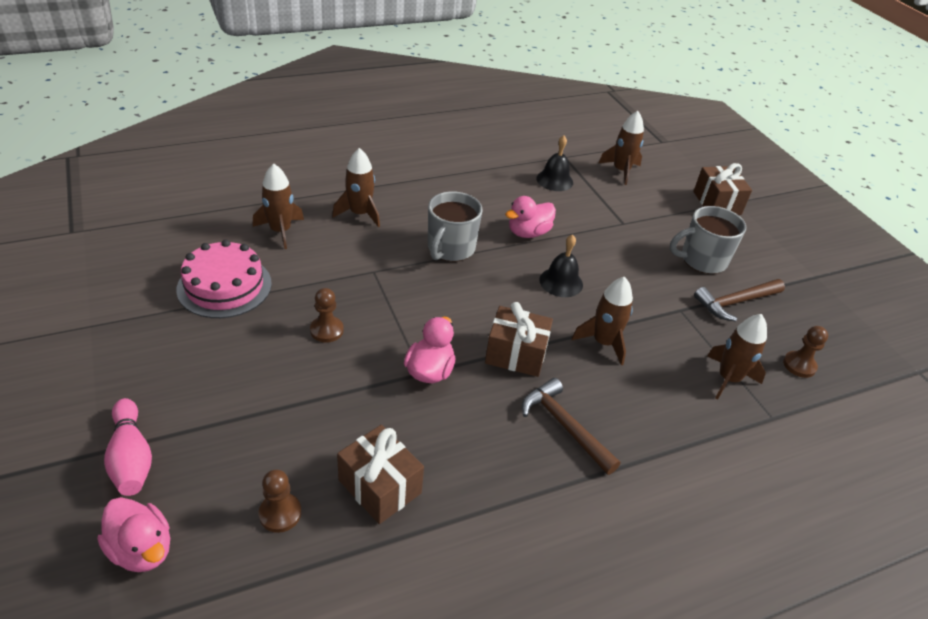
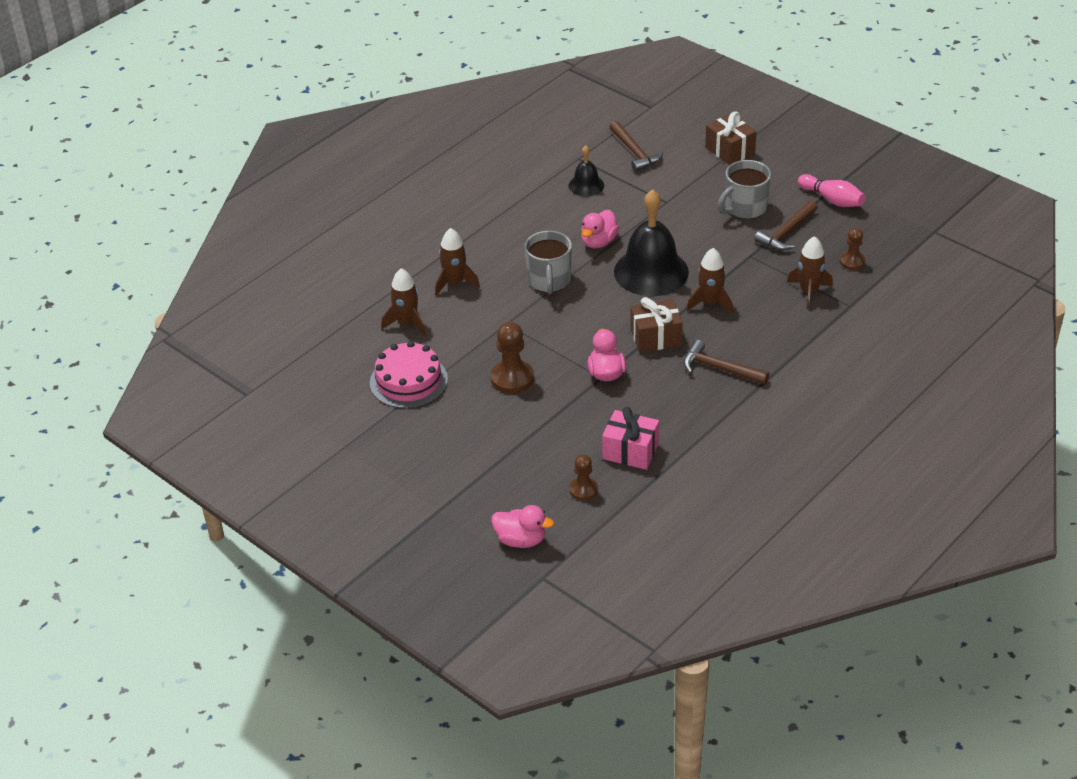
camera: 20 degrees left, 0 degrees up
pink bowling pin [104,398,152,496] -> pink bowling pin moved to [798,174,865,207]
brown pawn [310,288,344,343] -> brown pawn [490,322,534,394], size x1.61
brown gift [337,425,424,524] -> pink gift [602,407,659,470]
black bell [539,234,583,297] -> black bell [614,189,689,296], size x1.97
brown rocket [598,111,644,185] -> brown hammer [609,121,663,172]

